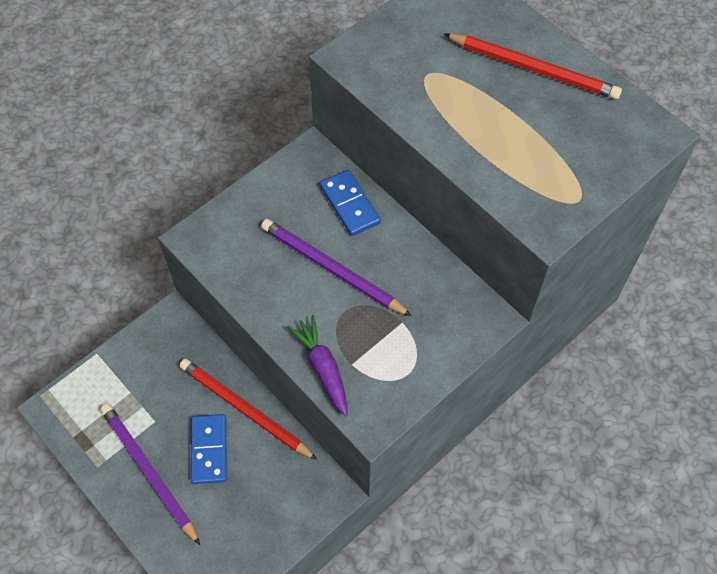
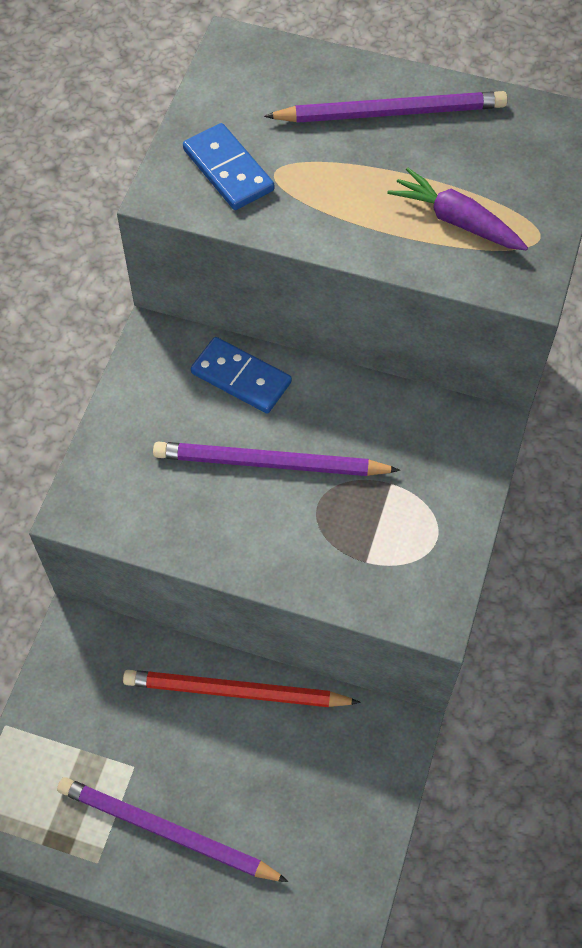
camera: 30 degrees left, 0 degrees up
blue domino [191,414,227,484] -> blue domino moved to [183,123,274,210]
purple carrot [287,315,348,417] -> purple carrot moved to [387,167,528,250]
red pencil [444,34,622,99] -> purple pencil [264,91,507,123]

